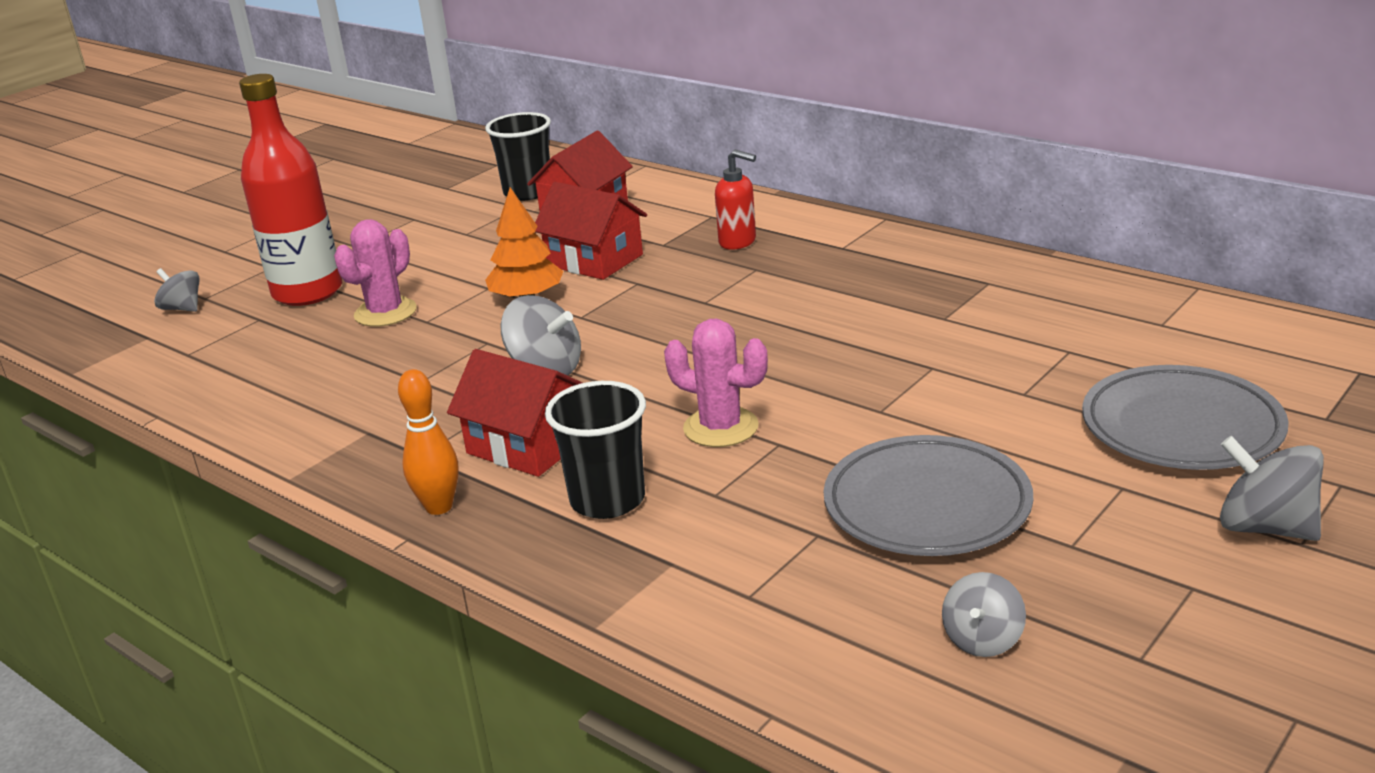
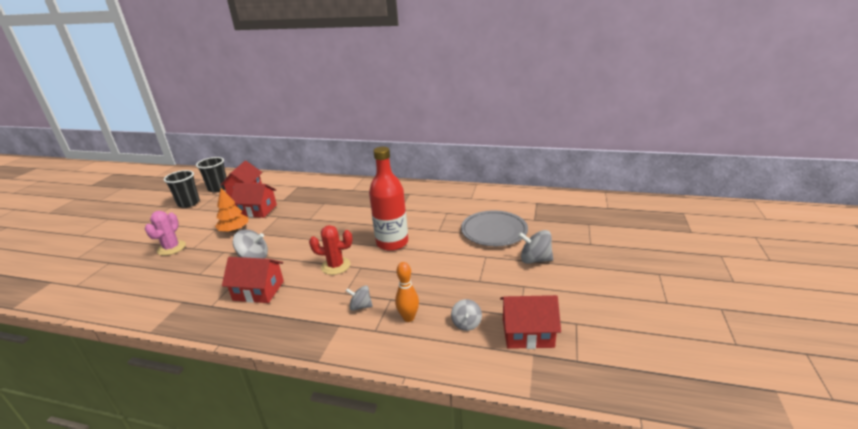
camera: 25 degrees left, 0 degrees up
grey spinning top [154,268,200,312] -> grey spinning top moved to [346,285,373,311]
red bottle [239,74,342,306] -> red bottle moved to [369,147,408,251]
orange bowling pin [398,369,458,515] -> orange bowling pin moved to [395,262,419,322]
black cup [545,381,646,519] -> black cup moved to [164,170,200,208]
pink cactus [664,319,768,447] -> red cactus [309,225,353,275]
red soap dispenser [715,149,756,250] -> none
grey plate [824,435,1033,556] -> none
none -> red house [500,295,561,349]

